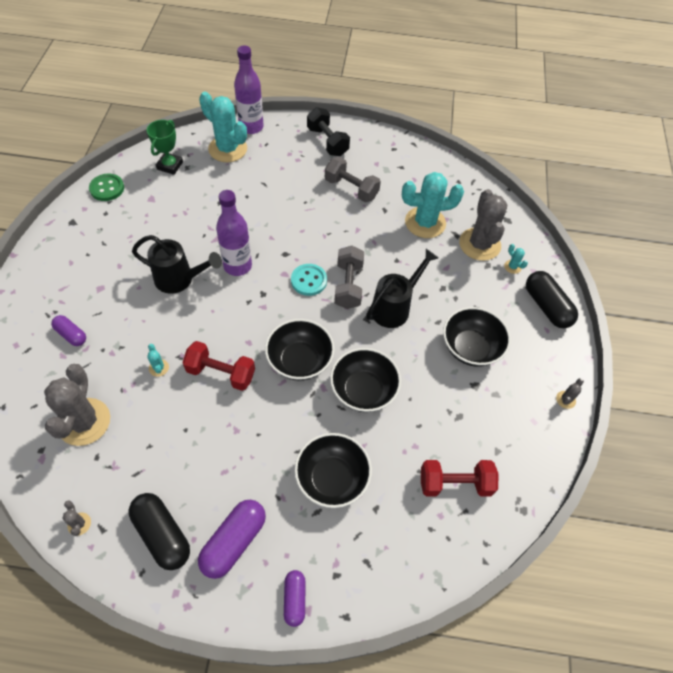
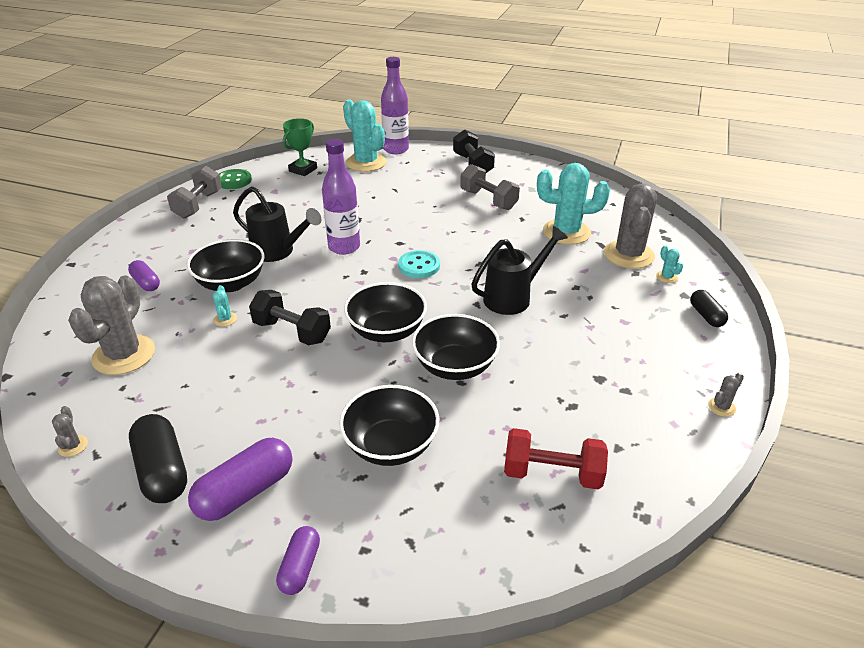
camera: 15 degrees right, 20 degrees down
red dumbbell [182,341,255,391] -> black dumbbell [249,290,331,345]
grey dumbbell [334,246,364,309] -> grey dumbbell moved to [167,166,222,219]
black bowl [443,307,511,367] -> black bowl moved to [187,239,265,292]
black capsule [526,271,578,328] -> black capsule [690,290,728,327], size x0.59

